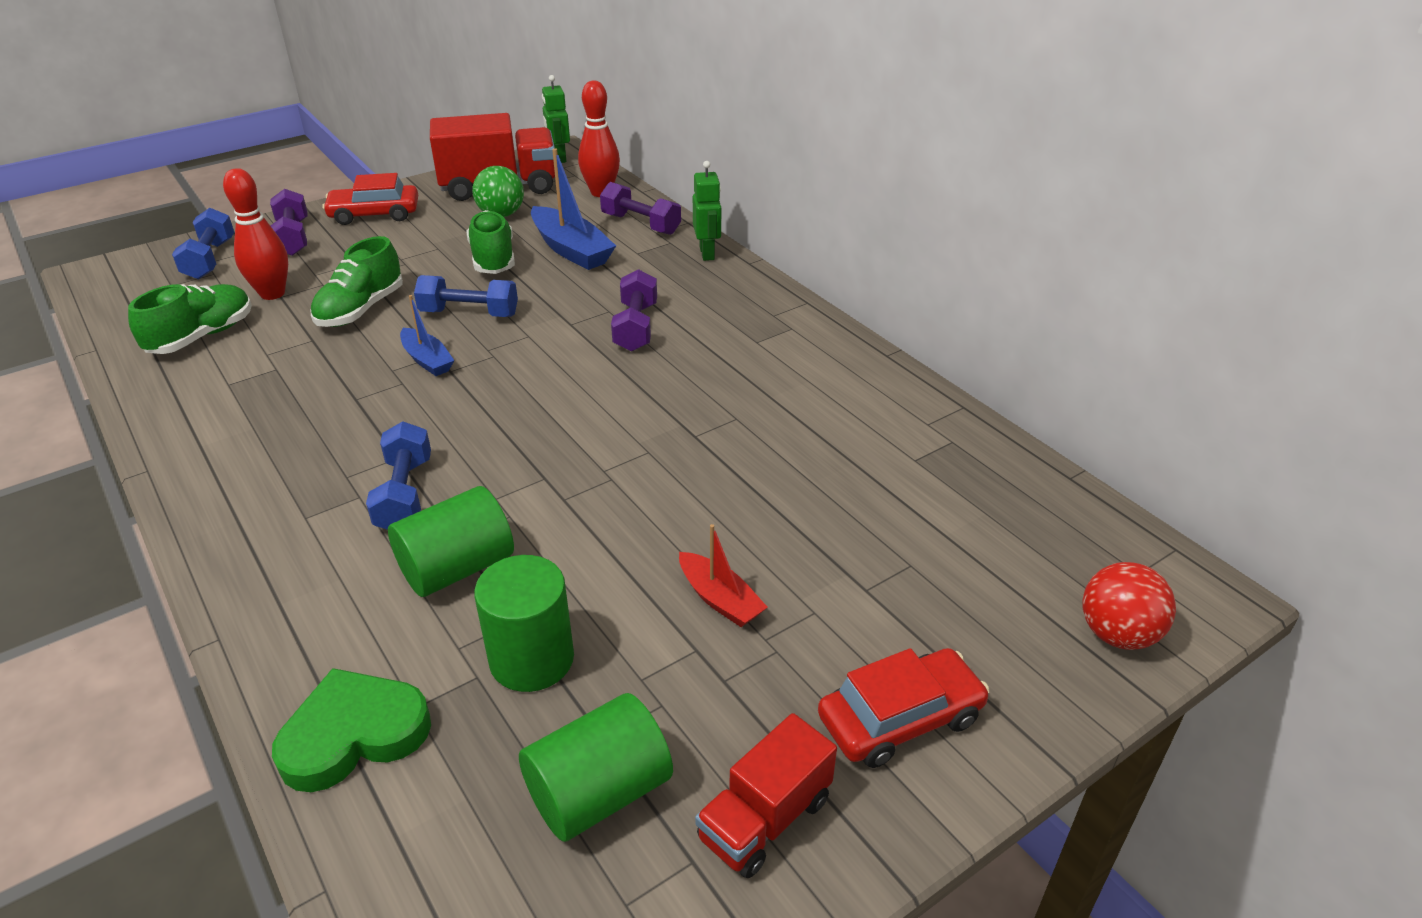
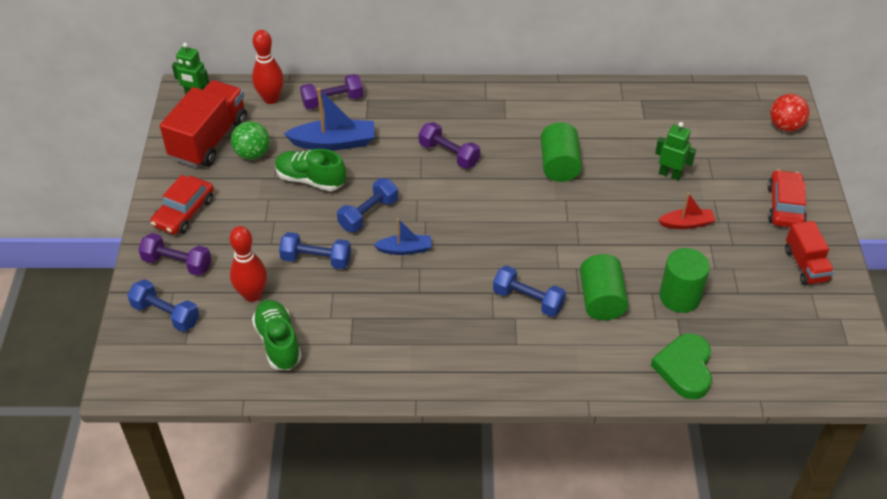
camera: 55 degrees left, 10 degrees up
green shoe [310,236,403,327] -> blue dumbbell [279,232,351,269]
green cylinder [519,693,673,842] -> green cylinder moved to [541,122,582,182]
green robot [693,161,721,261] -> green robot moved to [655,122,696,180]

